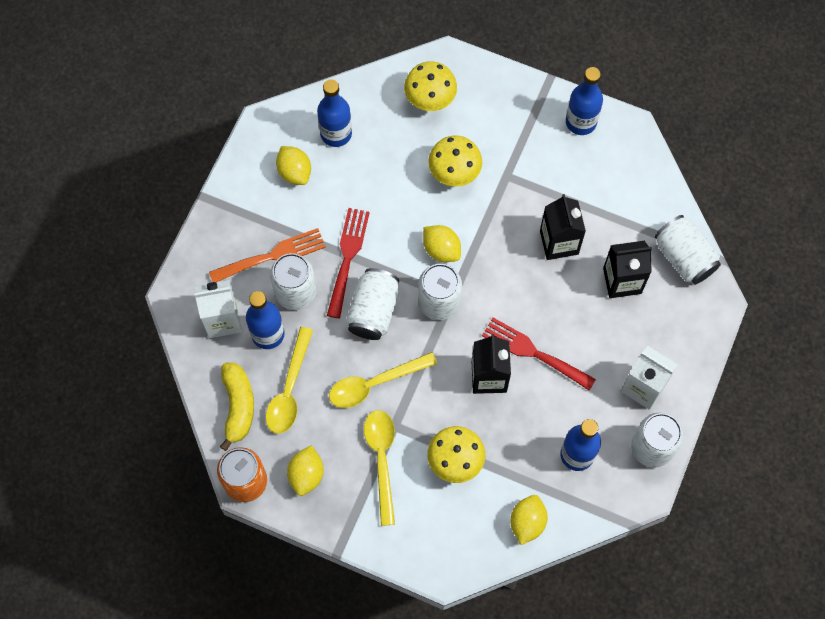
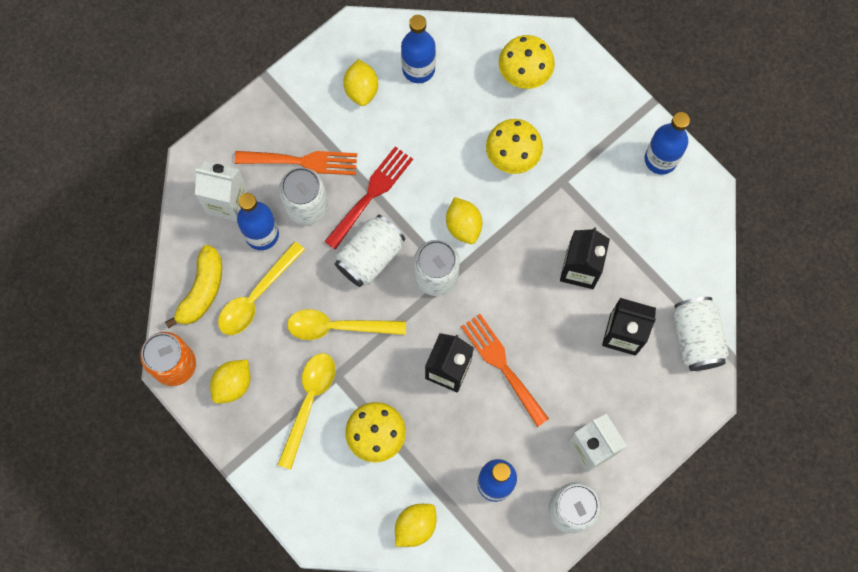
camera: 25 degrees right, 5 degrees up
red fork [482,318,596,390] -> orange fork [461,314,549,427]

